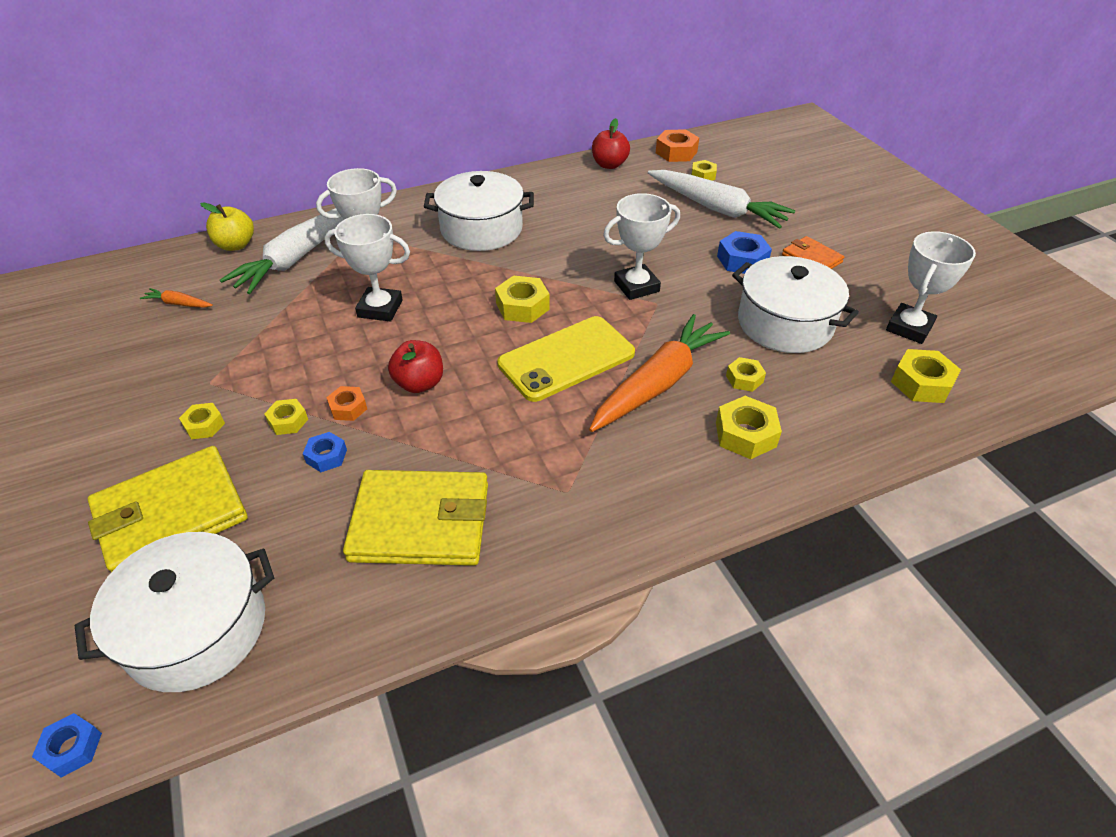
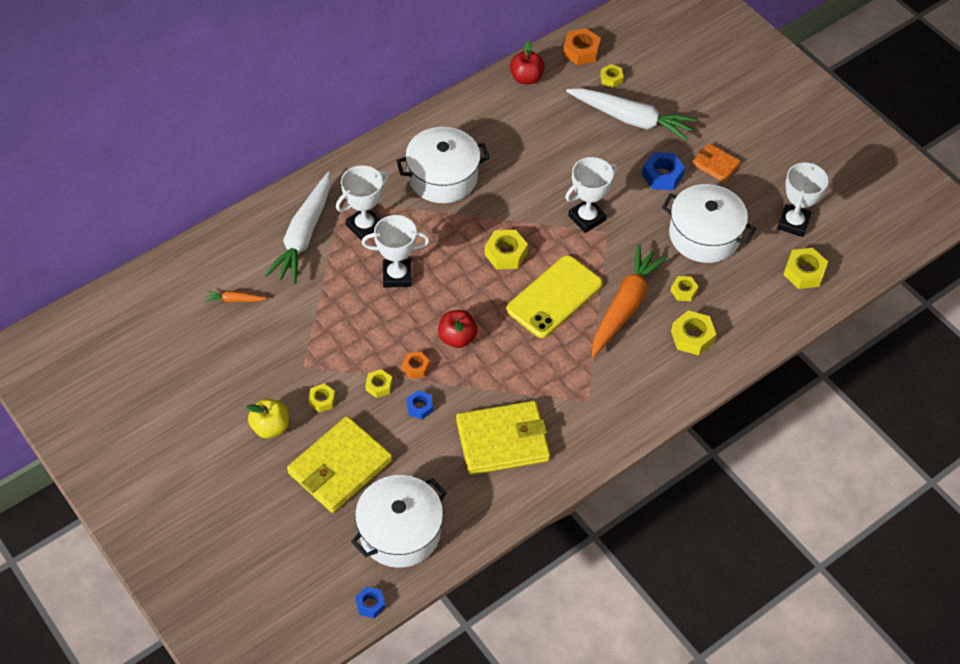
camera: 15 degrees left, 10 degrees up
yellow apple [200,202,254,251] -> yellow apple moved to [246,399,289,439]

